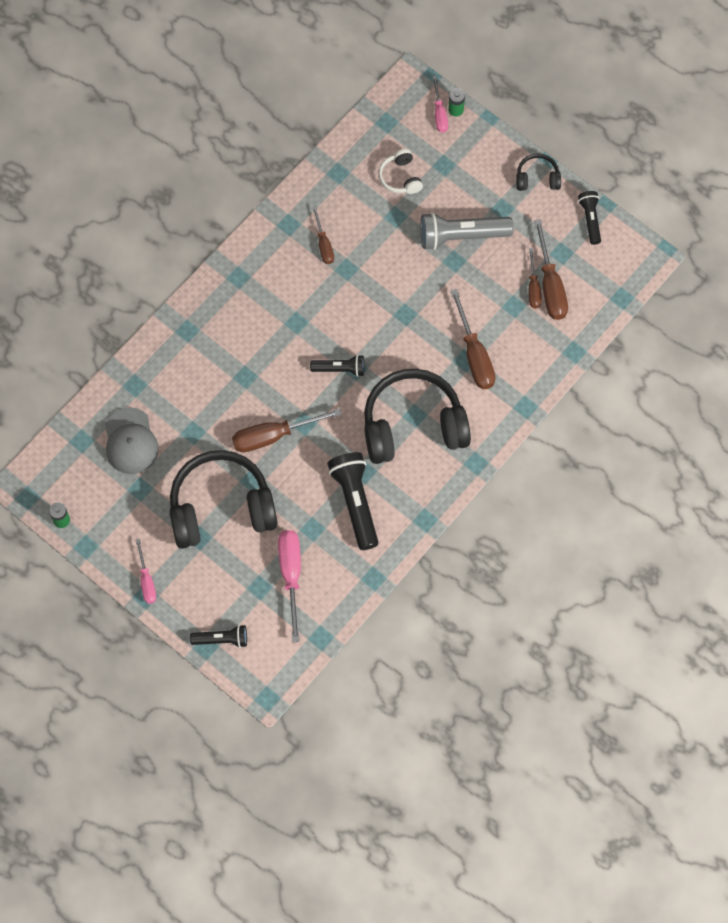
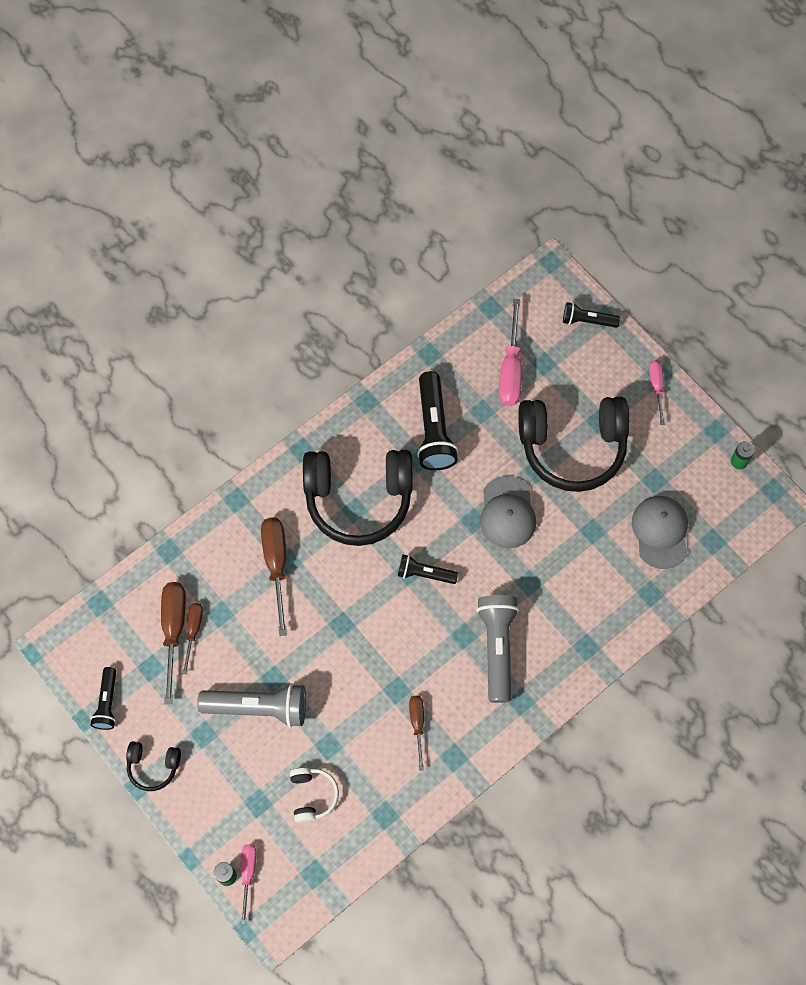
camera: 170 degrees left, 0 degrees up
brown screwdriver [232,408,342,452] -> grey cap [480,476,536,548]
none -> grey flashlight [476,595,519,703]

